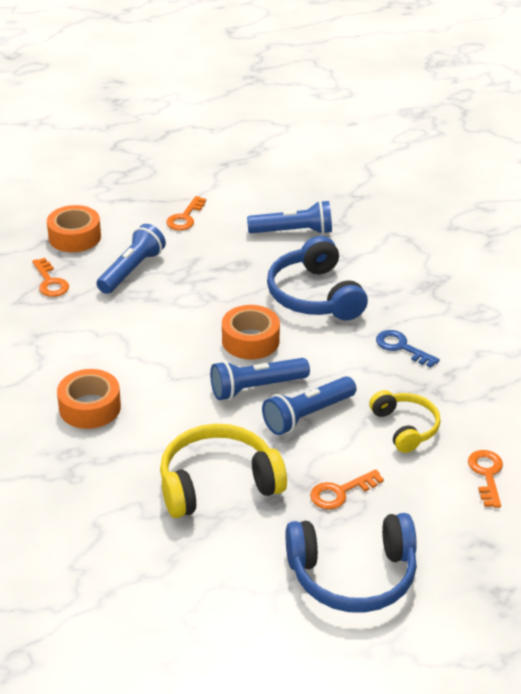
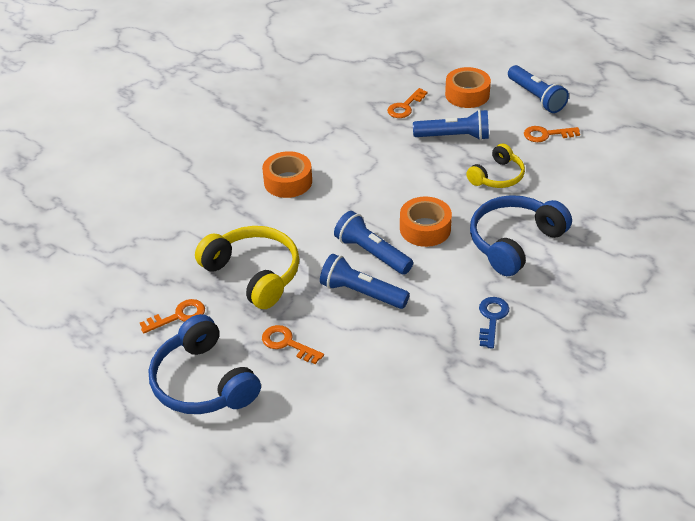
camera: 65 degrees right, 5 degrees up
blue flashlight [247,200,332,234] -> blue flashlight moved to [508,65,569,113]
yellow headphones [369,390,441,453] -> yellow headphones moved to [466,144,525,188]
orange key [468,450,503,508] -> orange key moved to [140,299,205,333]

